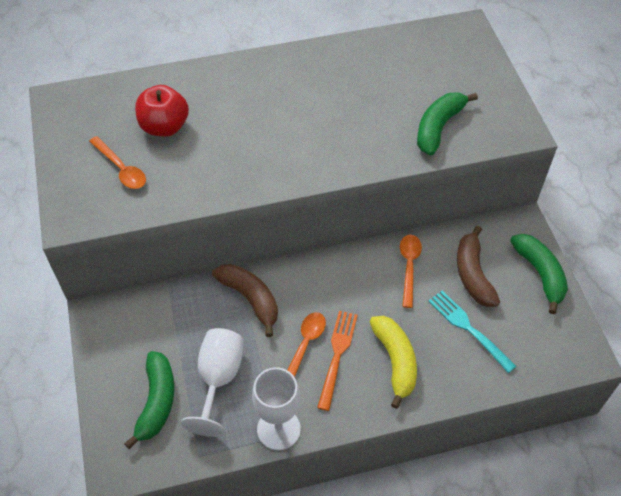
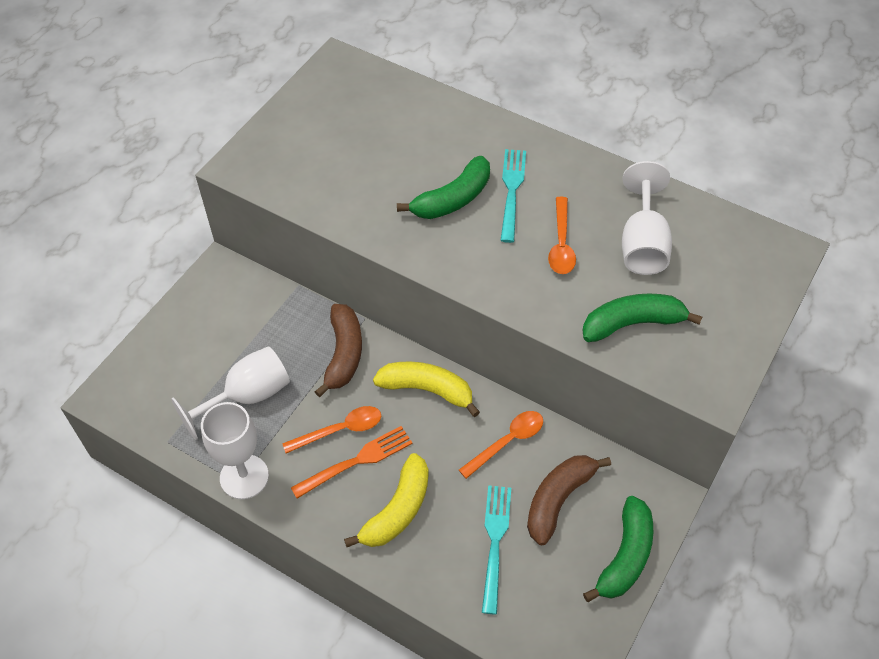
camera: 45 degrees right, 0 degrees up
orange spoon [89,136,146,189] -> orange spoon moved to [548,197,576,274]
green banana [124,351,174,449] -> green banana moved to [397,156,490,219]
red apple [135,85,189,137] -> none
none -> yellow banana [373,361,480,417]
none -> turquoise fork [500,149,526,243]
none -> white goblet [622,161,672,275]

